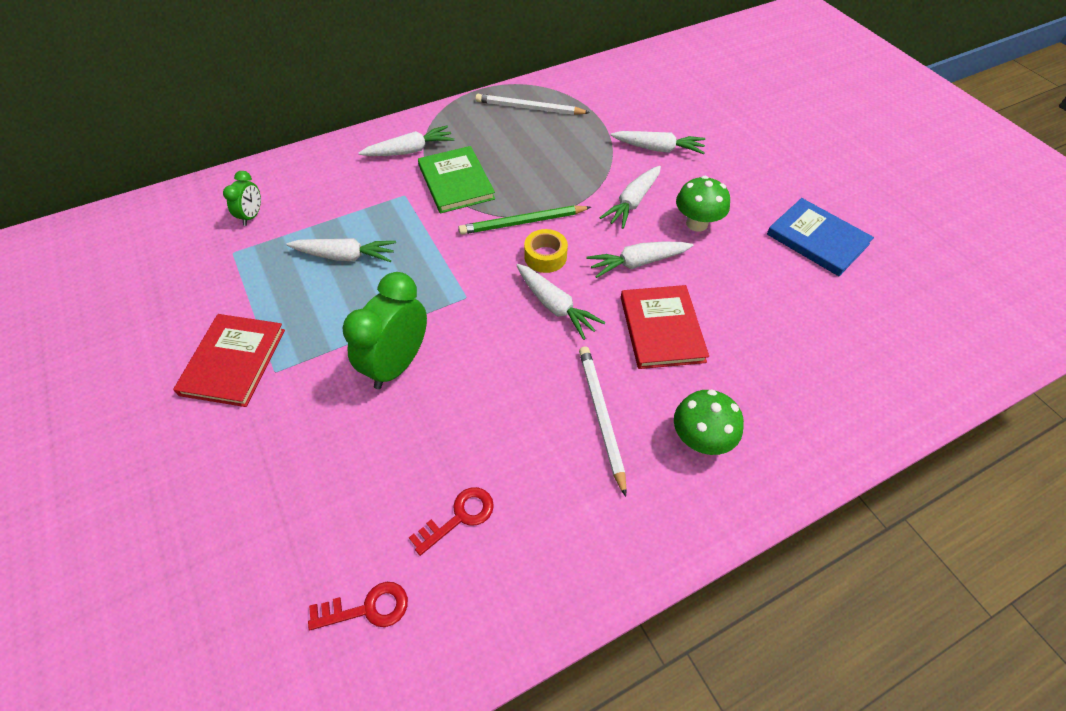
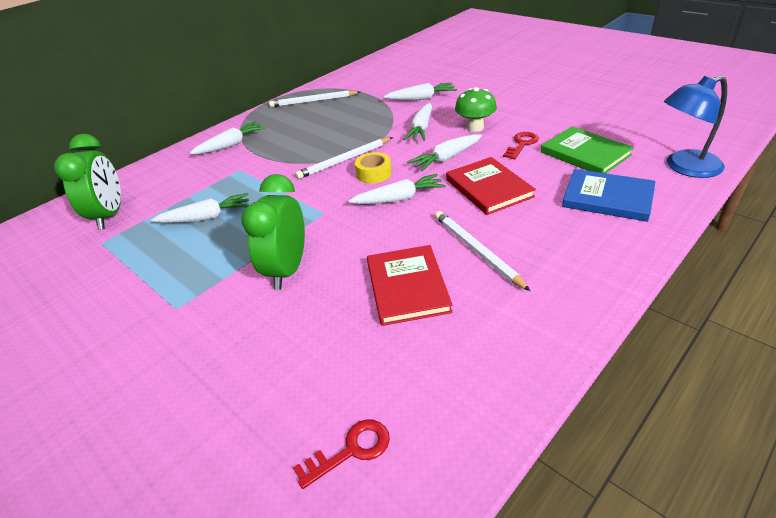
camera: 15 degrees left, 15 degrees down
red book [173,314,285,407] -> red book moved to [367,245,453,326]
green clock [223,171,261,226] -> green clock [54,134,121,230], size x1.92
red key [409,487,494,556] -> red key moved to [503,132,539,159]
green book [418,146,495,213] -> green book moved to [541,126,634,173]
green pencil [458,206,591,235] -> white pencil [295,137,393,179]
white carrot [516,264,606,340] -> white carrot turned 45 degrees counterclockwise [349,174,446,204]
green mushroom [674,389,744,455] -> none
blue book [767,198,874,276] -> blue book moved to [562,169,656,222]
none -> blue lamp [664,75,727,178]

